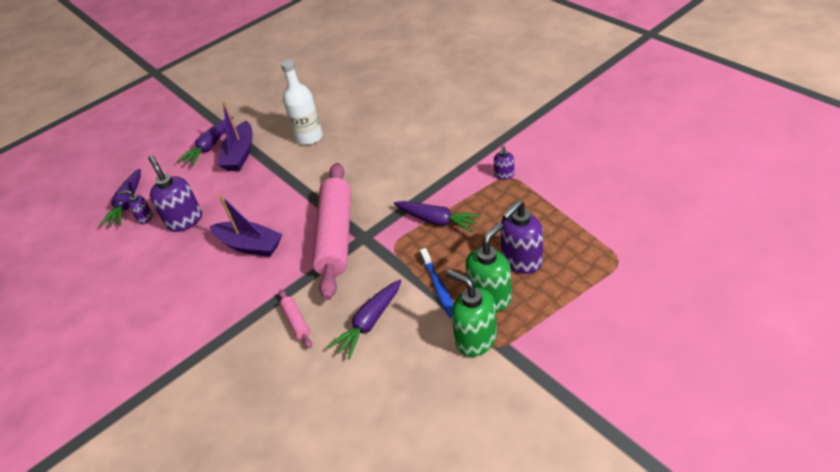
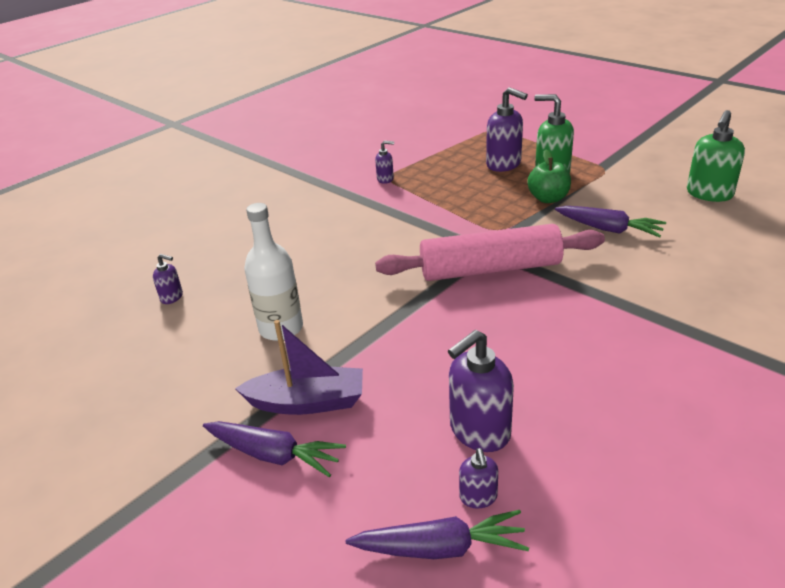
camera: 100 degrees left, 10 degrees down
purple boat [209,195,282,257] -> none
pink rolling pin [279,290,312,348] -> none
purple carrot [394,201,481,233] -> none
blue toothbrush [420,248,453,318] -> green apple [527,150,571,203]
green soap dispenser [446,270,497,357] -> green soap dispenser moved to [687,110,745,202]
none -> purple soap dispenser [153,254,183,304]

